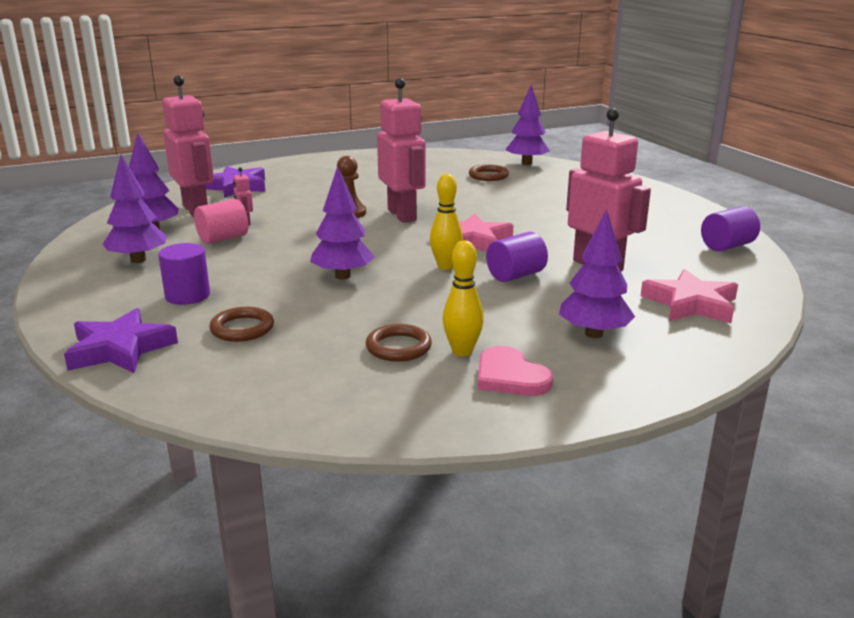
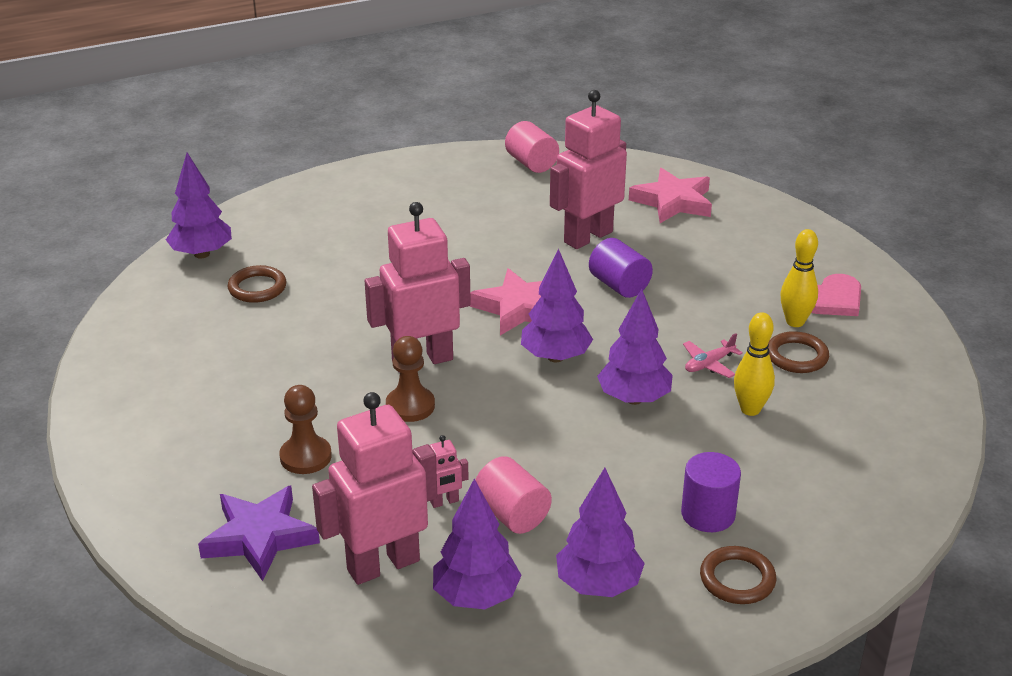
camera: 90 degrees left, 10 degrees up
purple star [64,308,178,373] -> none
brown ring [209,307,274,342] -> brown ring moved to [700,546,776,604]
yellow bowling pin [430,174,463,270] -> yellow bowling pin moved to [734,312,775,416]
purple tree [559,209,635,338] -> purple tree moved to [521,249,593,362]
purple cylinder [701,206,760,252] -> pink cylinder [505,121,559,173]
none -> brown pawn [279,385,332,474]
none -> pink plane [683,333,743,378]

